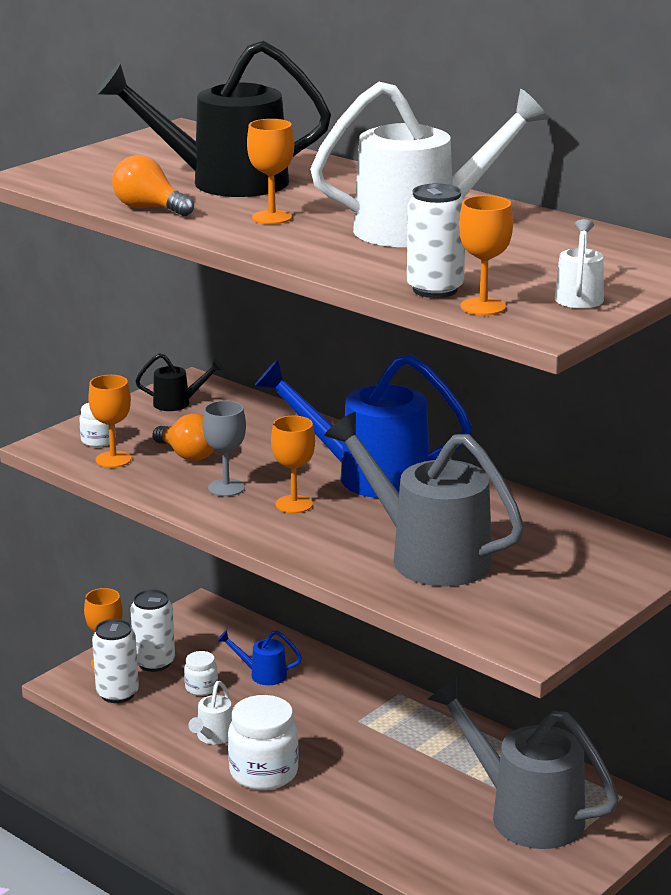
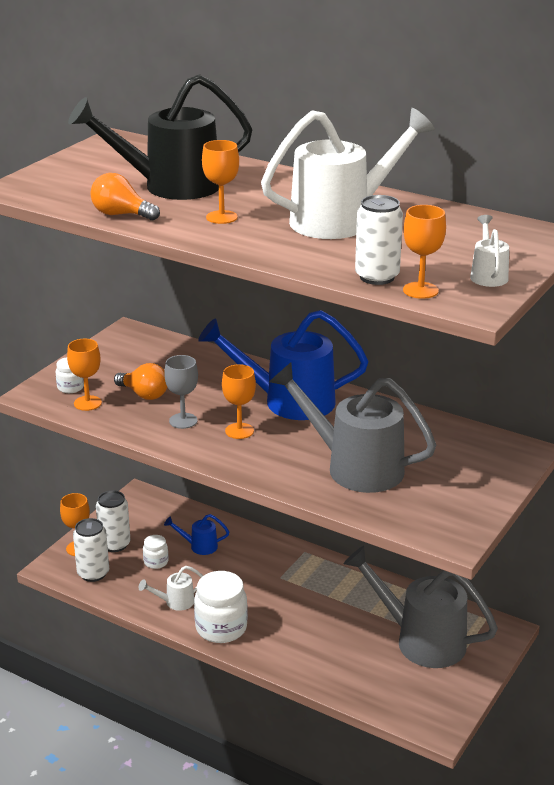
camera: 10 degrees left, 5 degrees up
black watering can [135,353,224,411] -> none
white watering can [188,681,232,744] -> white watering can turned 60 degrees clockwise [138,566,203,611]

